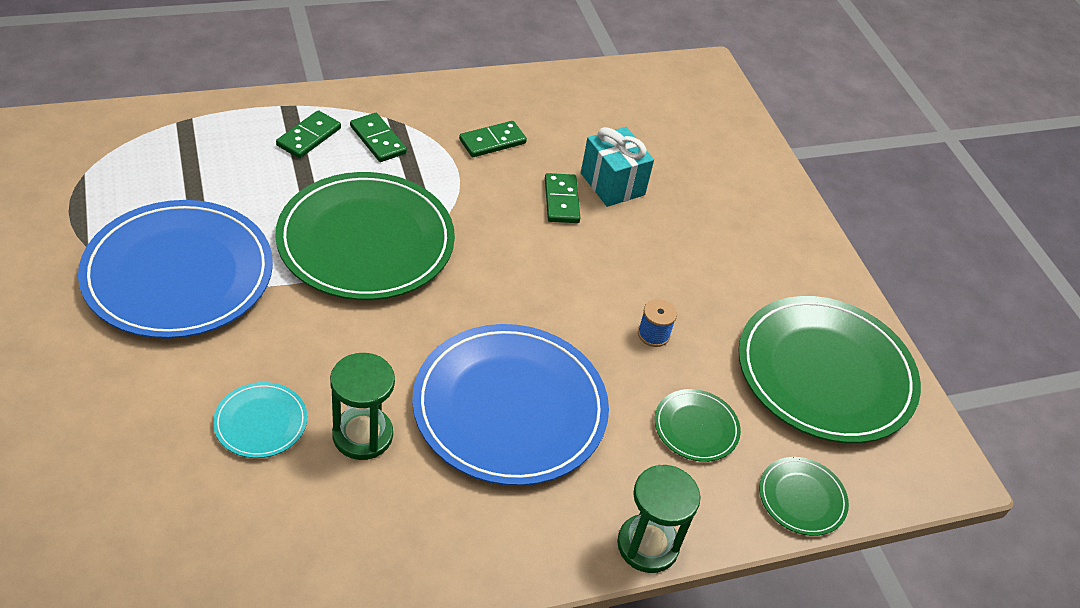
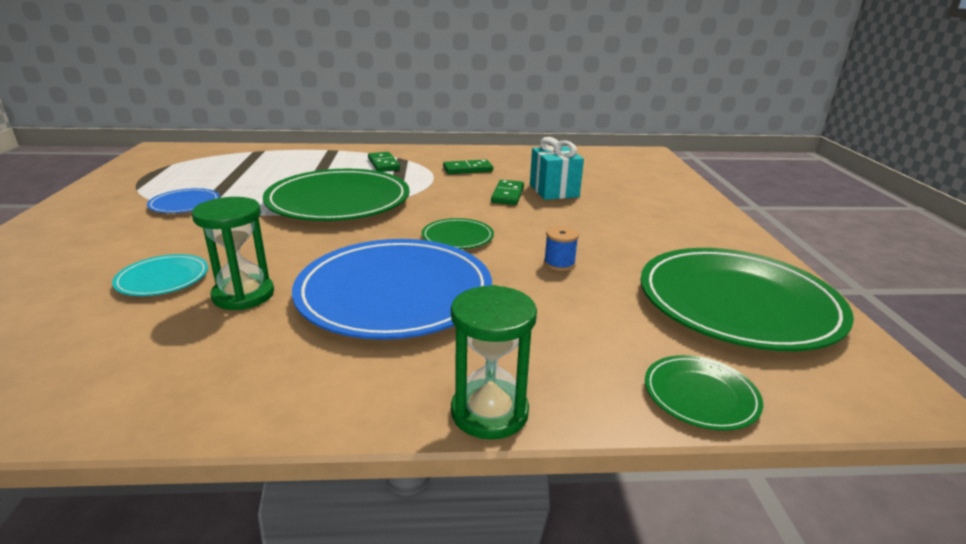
camera: 20 degrees right, 20 degrees down
blue plate [78,200,273,339] -> blue plate [147,188,220,213], size x0.45
green domino [276,110,341,158] -> none
green plate [655,389,741,462] -> green plate moved to [422,218,494,249]

